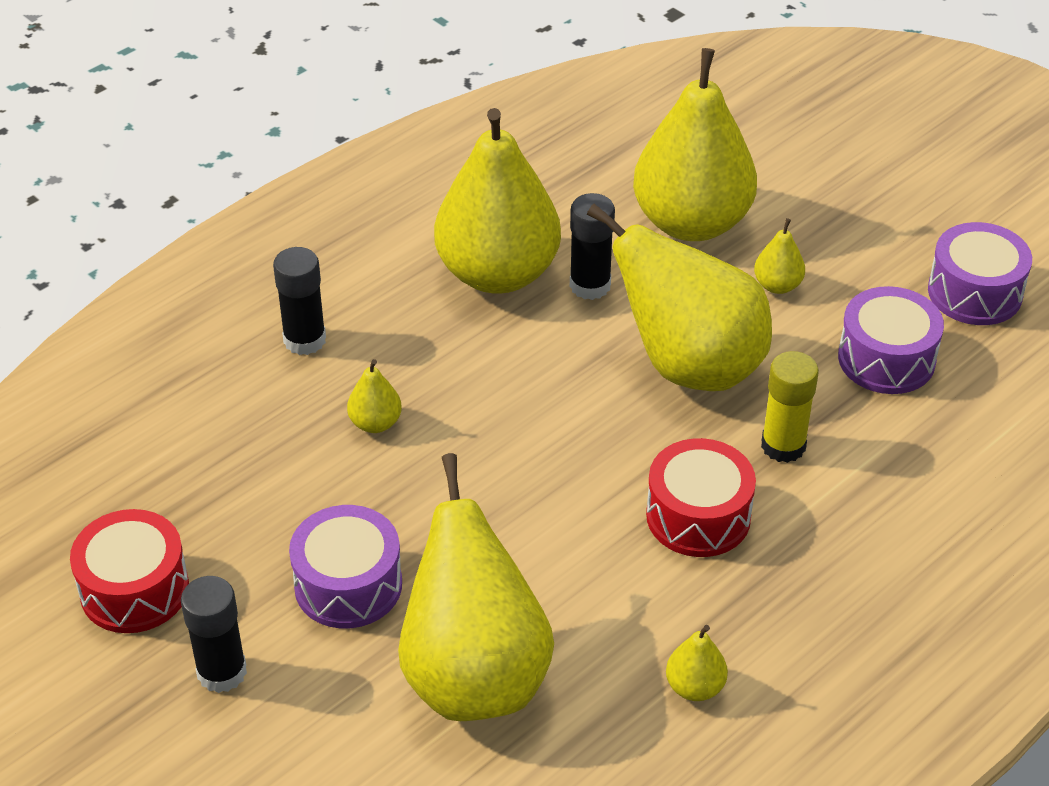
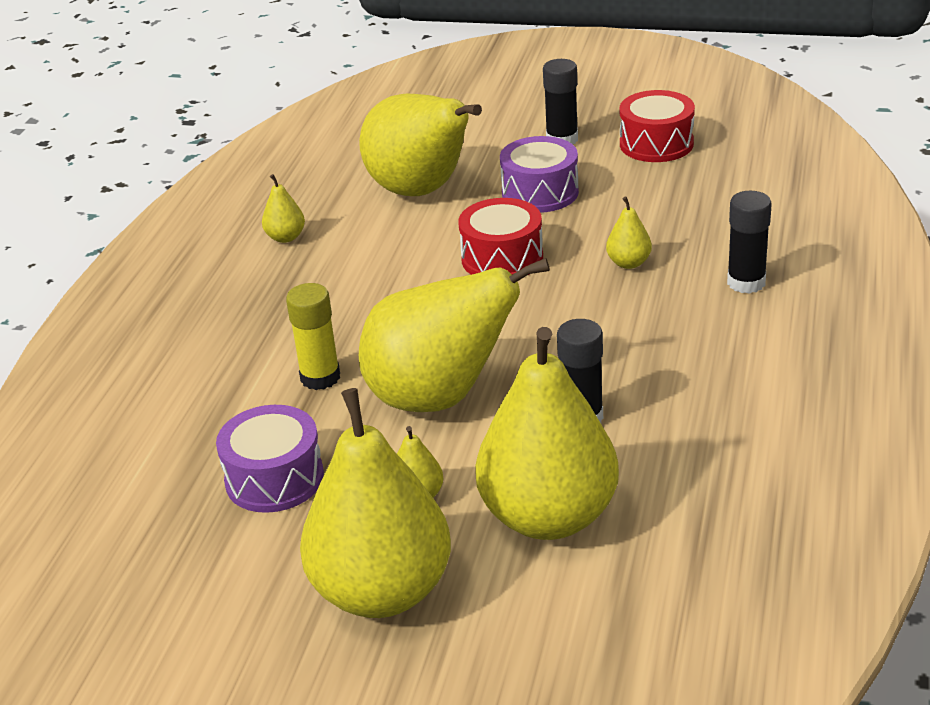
camera: 150 degrees right, 10 degrees down
yellow pear [434,108,561,294] -> yellow pear moved to [300,388,451,618]
red drum [646,438,756,557] -> red drum moved to [458,198,543,275]
purple drum [928,222,1032,325] -> none

